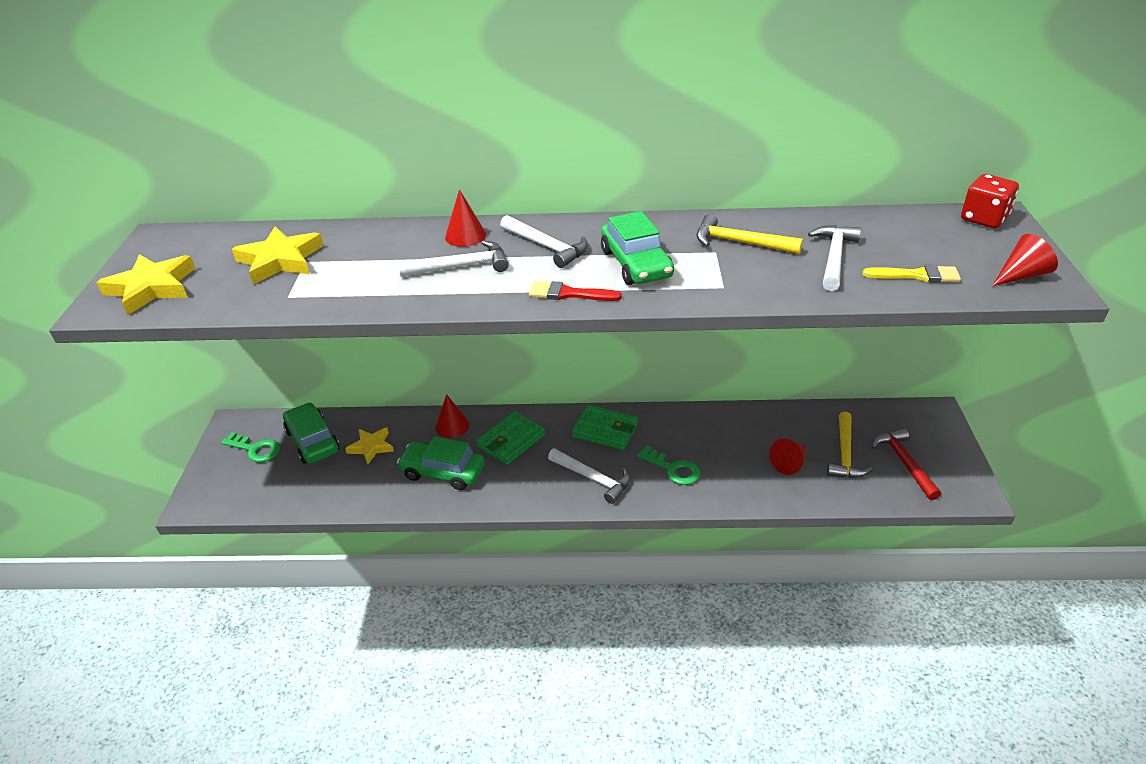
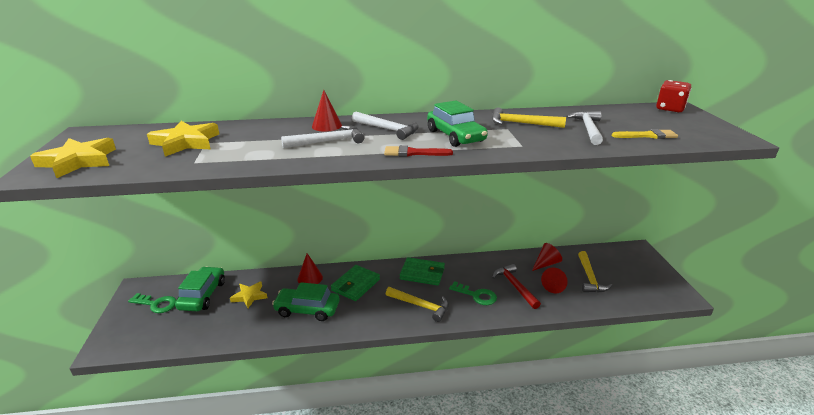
camera: 10 degrees left, 10 degrees down
green car [283,403,340,464] -> green car turned 45 degrees clockwise [175,267,225,311]
white hammer [548,448,630,504] -> yellow hammer [386,287,449,322]
red hammer [872,428,941,500] -> red hammer moved to [492,264,541,309]
red cone [992,234,1058,286] -> red cone moved to [532,243,562,271]

